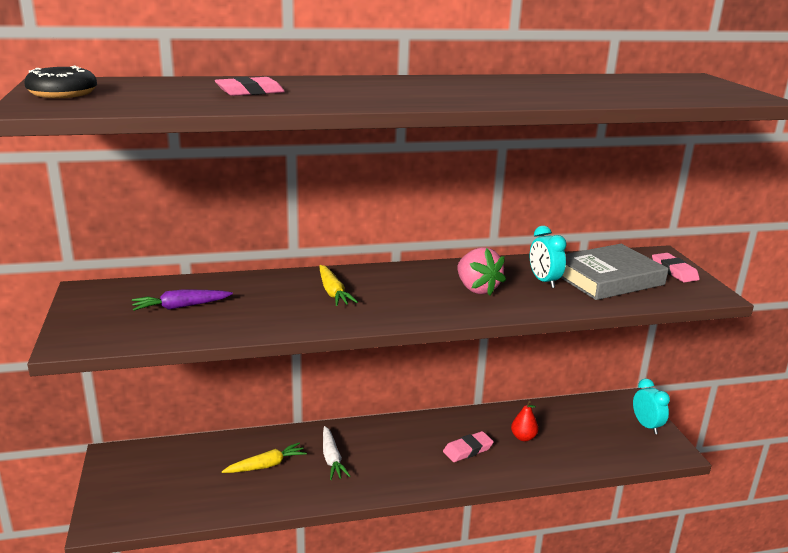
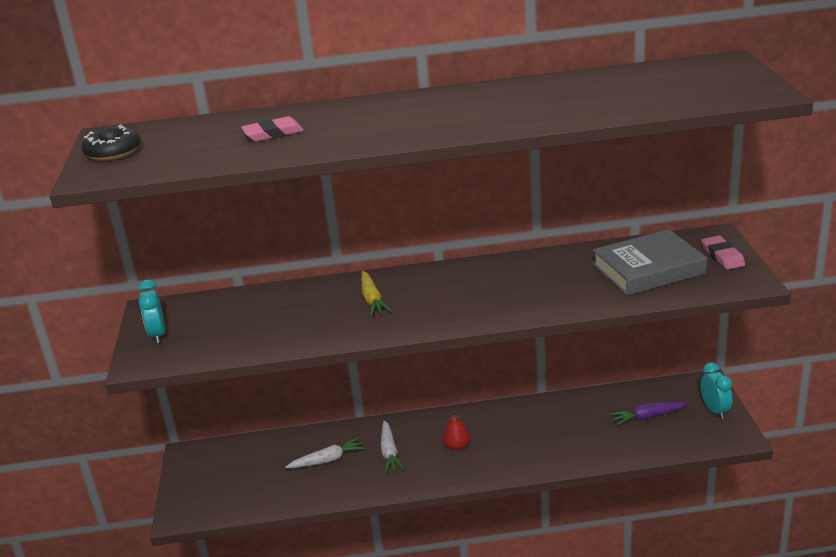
camera: 10 degrees right, 5 degrees up
purple carrot [132,290,233,311] -> purple carrot moved to [610,402,688,425]
yellow carrot [222,442,307,473] -> white carrot [285,437,365,468]
pink eraser [443,431,494,462] -> none
pink strawberry [457,247,506,296] -> none
red pear [511,401,538,441] -> red pear moved to [443,411,470,451]
turquoise clock [530,226,567,288] -> turquoise clock moved to [138,280,165,344]

